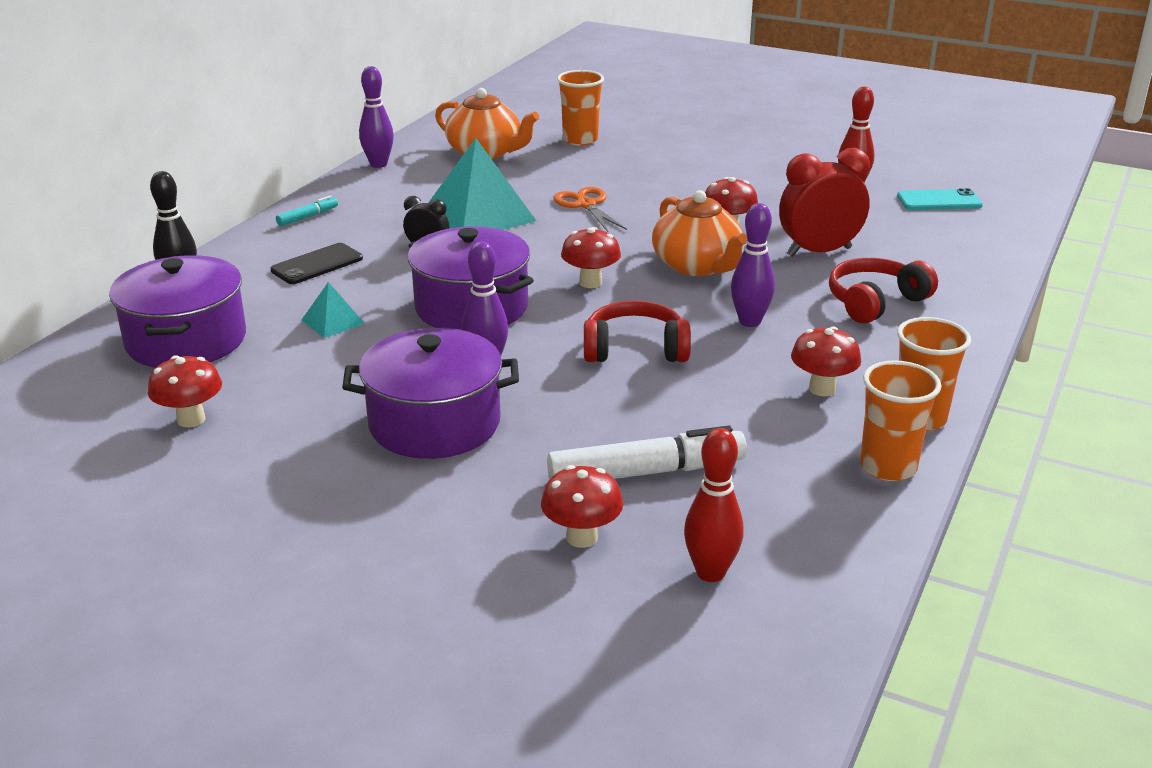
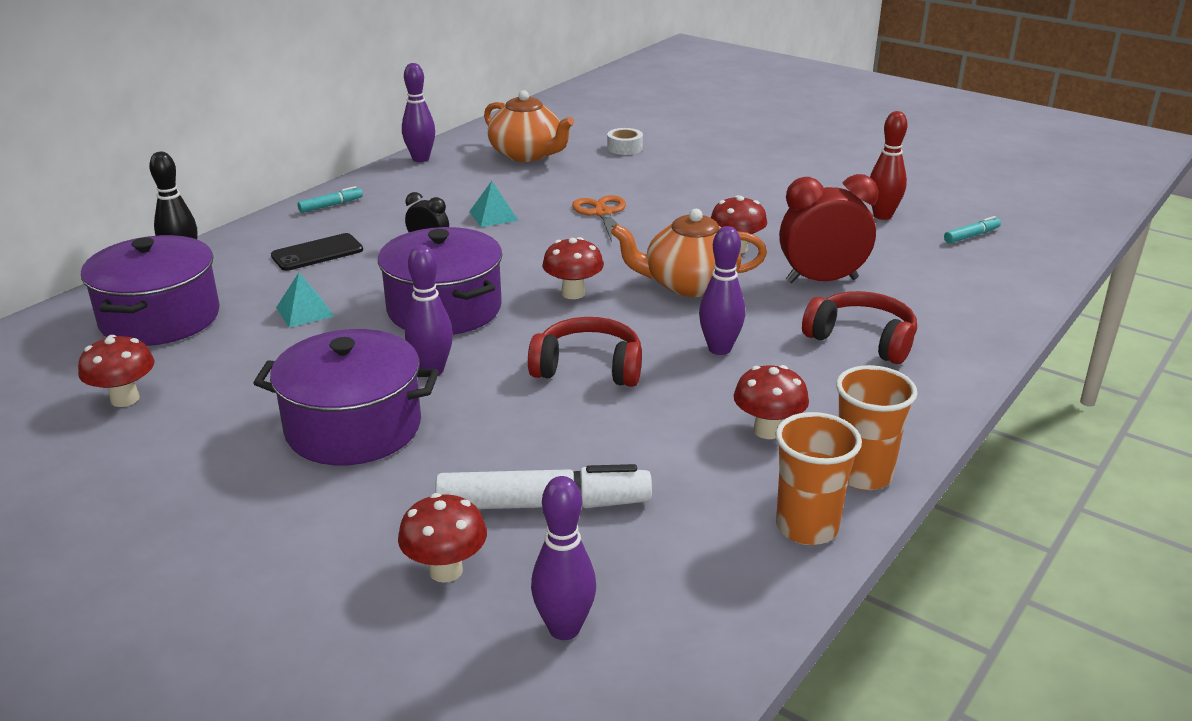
camera: 10 degrees right, 0 degrees up
turquoise pyramid [428,138,536,230] -> turquoise pyramid [469,181,518,227], size x0.47
orange cup [557,70,604,146] -> white tape [607,128,643,155]
orange teapot [652,190,747,276] -> orange teapot turned 105 degrees clockwise [611,209,767,297]
red bowling pin [684,428,743,582] -> purple bowling pin [531,476,596,640]
red headphones [829,258,938,324] -> red headphones turned 60 degrees clockwise [802,291,917,364]
turquoise phone [897,188,983,210] -> turquoise marker [944,216,1001,244]

